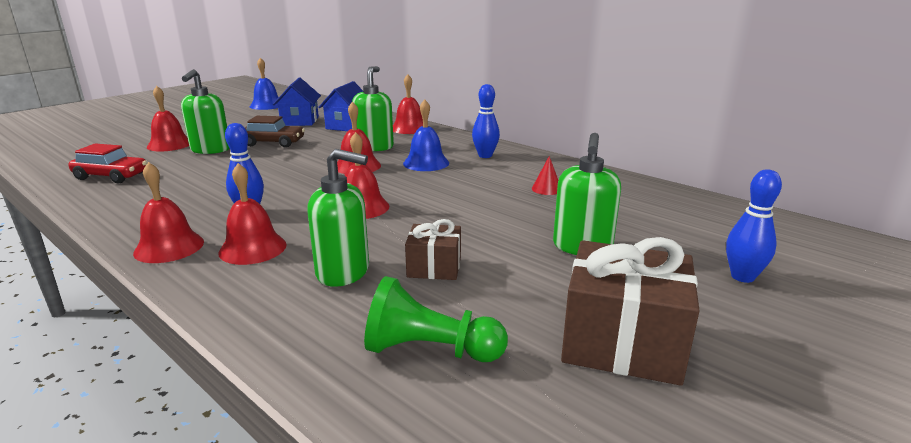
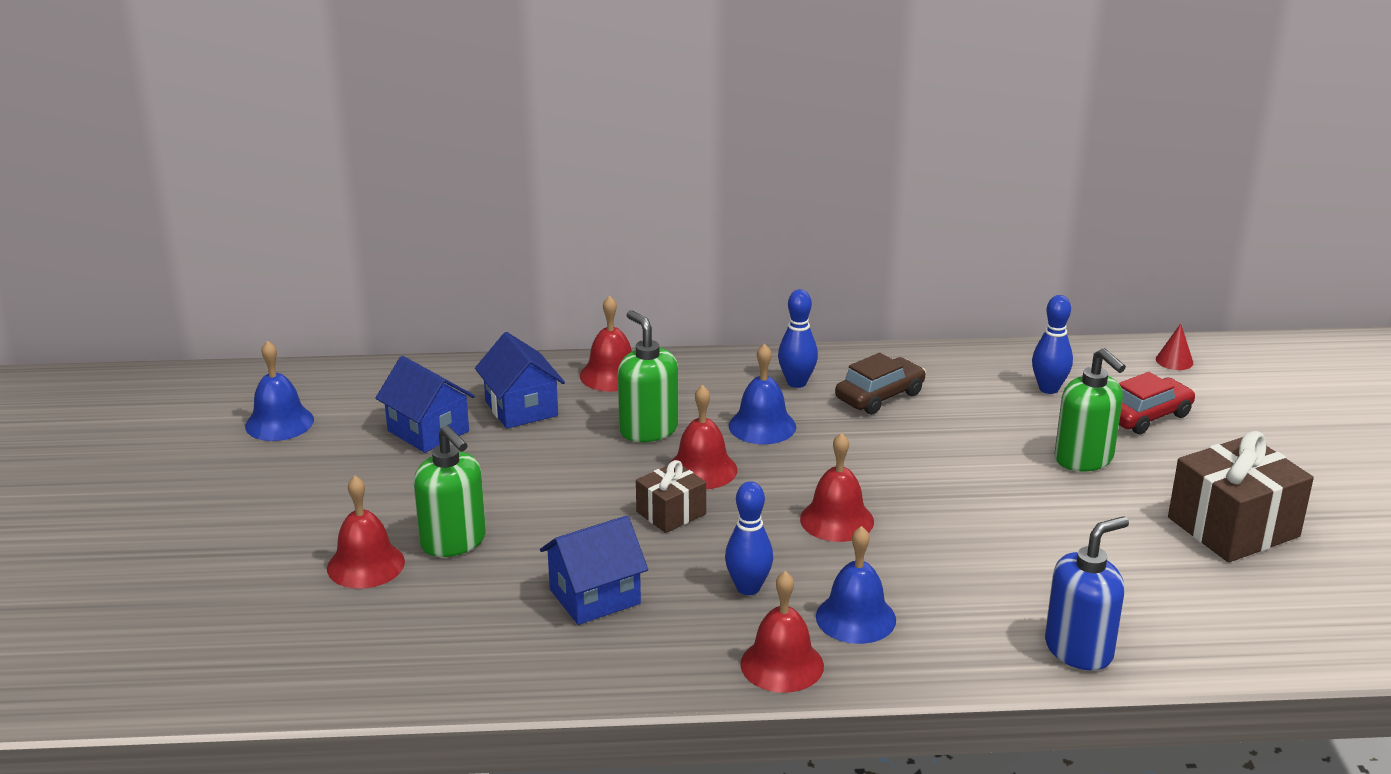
camera: 45 degrees left, 5 degrees up
red car [68,143,147,183] -> red car moved to [1119,372,1196,434]
red bell [219,163,287,265] -> blue bell [816,526,896,644]
brown car [245,116,305,148] -> brown car moved to [835,353,926,414]
green soap dispenser [307,149,369,287] -> none
green pawn [364,276,508,362] -> none
brown gift [405,219,461,280] -> brown gift moved to [636,460,706,533]
red cone [532,156,558,195] -> red cone moved to [1156,324,1193,370]
blue bowling pin [726,169,782,283] -> blue bowling pin moved to [1032,295,1073,394]
none -> blue house [540,515,648,625]
none -> blue soap dispenser [1045,516,1129,671]

